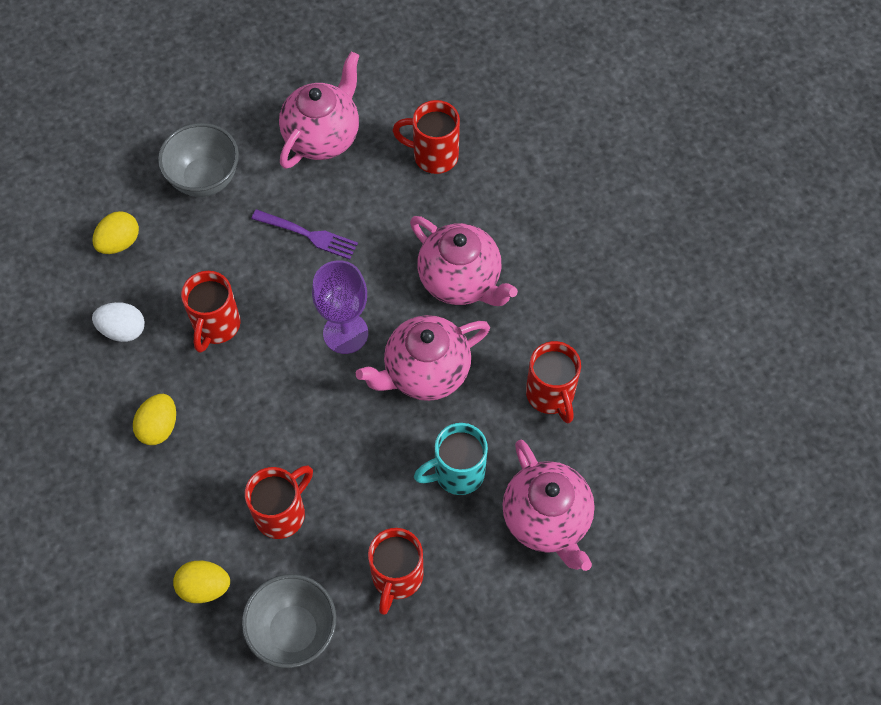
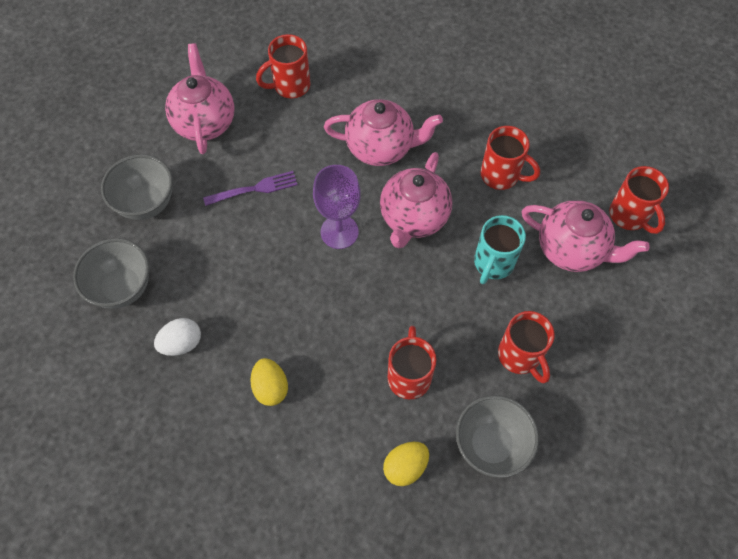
camera: 40 degrees left, 0 degrees up
yellow egg [92,211,139,254] -> grey bowl [73,238,149,309]
red mug [181,271,241,353] -> red mug moved to [609,166,669,234]

